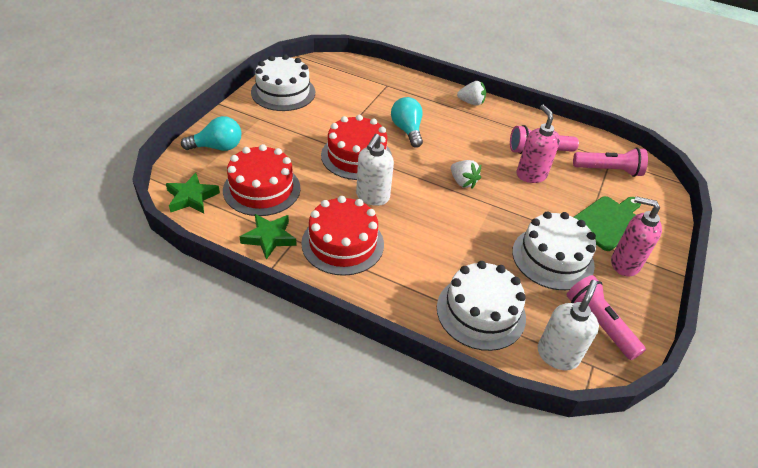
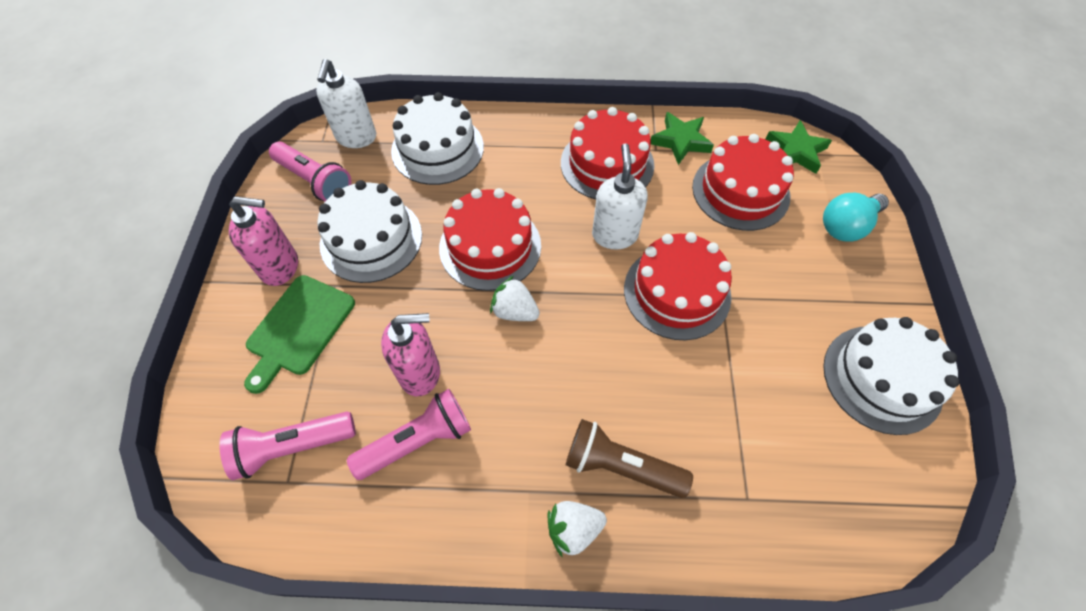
camera: 160 degrees right, 15 degrees up
turquoise light bulb [391,97,423,148] -> none
pink soap dispenser [517,105,560,183] -> pink soap dispenser turned 60 degrees counterclockwise [381,313,440,396]
none -> red cake [439,188,541,291]
none -> brown flashlight [566,419,693,498]

